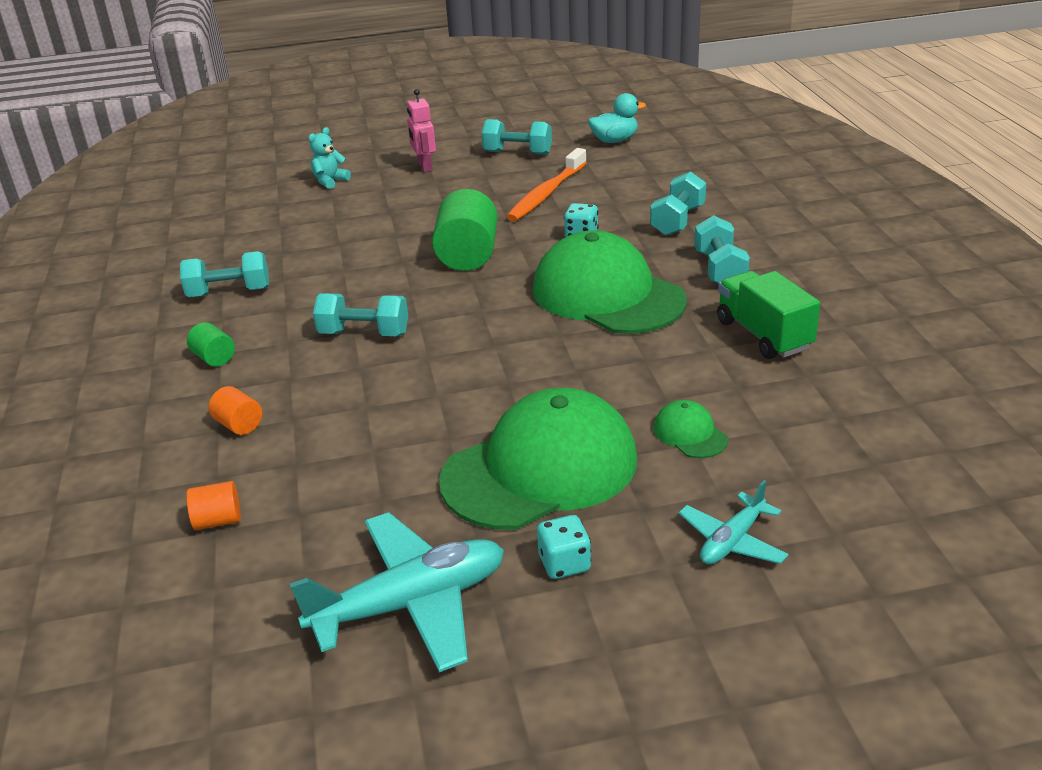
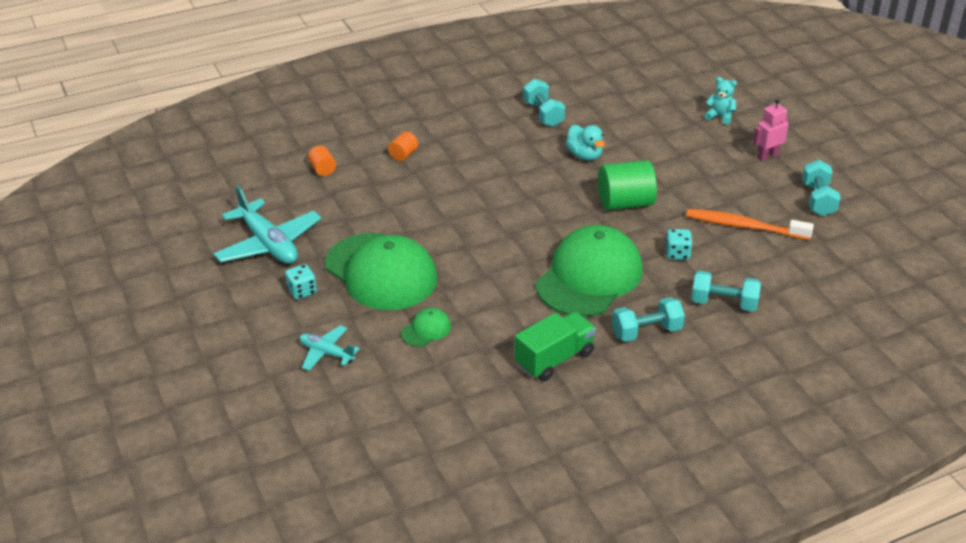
camera: 75 degrees right, 5 degrees up
green cylinder [187,322,235,367] -> none
turquoise dumbbell [313,293,408,336] -> none
turquoise duck [588,93,646,143] -> turquoise duck moved to [565,125,605,161]

